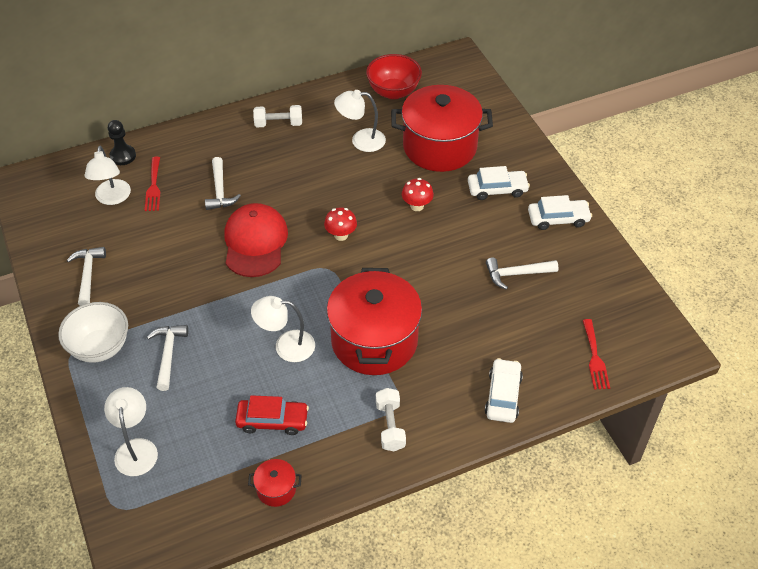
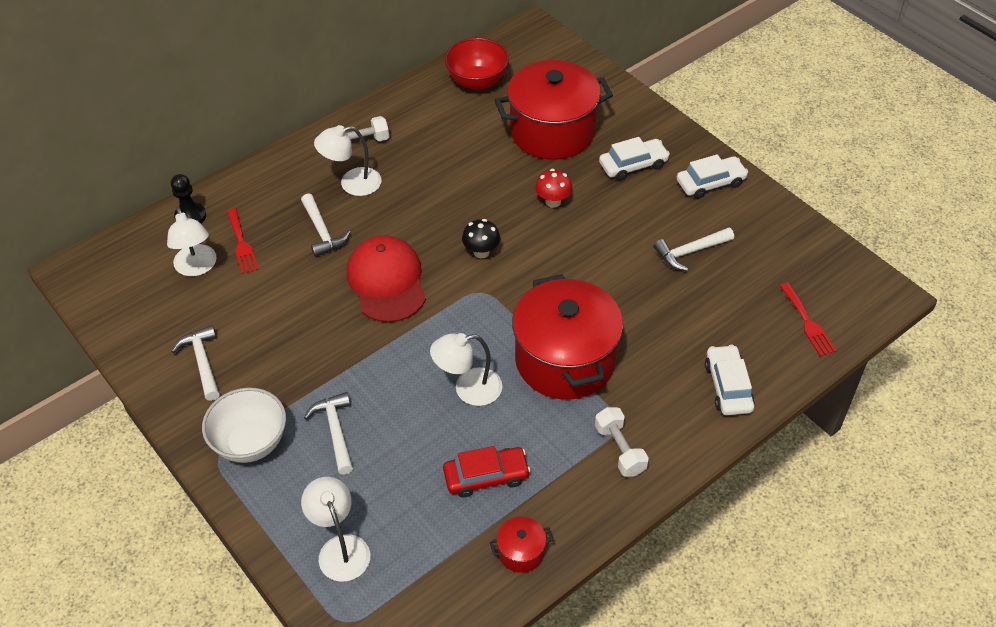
camera: 15 degrees left, 0 degrees up
red mushroom [324,207,357,241] -> black mushroom [462,219,500,258]
white lamp [334,90,386,152] -> white lamp moved to [314,125,382,196]

